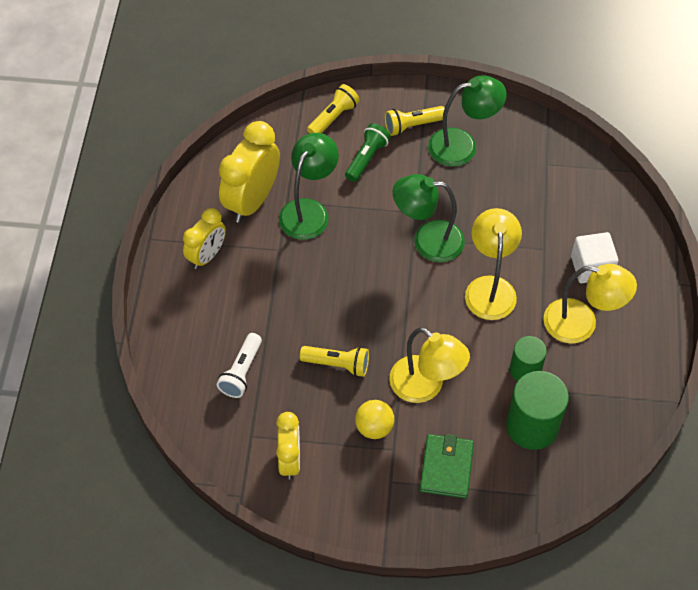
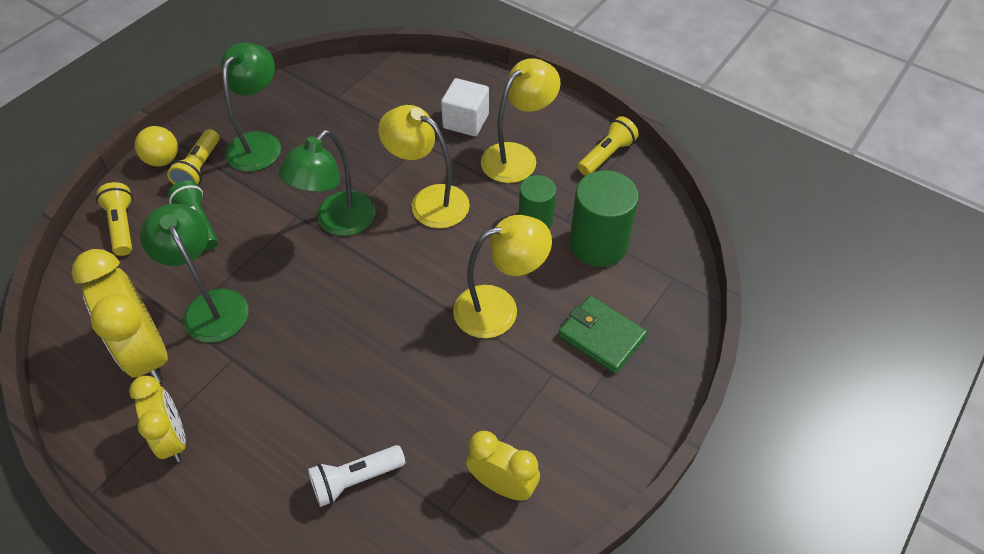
camera: 60 degrees left, 5 degrees down
white flashlight [217,333,262,398] -> white flashlight turned 105 degrees clockwise [308,445,405,507]
yellow flashlight [300,346,369,377] -> yellow flashlight moved to [578,116,639,176]
yellow ball [355,400,394,439] -> yellow ball moved to [135,126,178,167]

